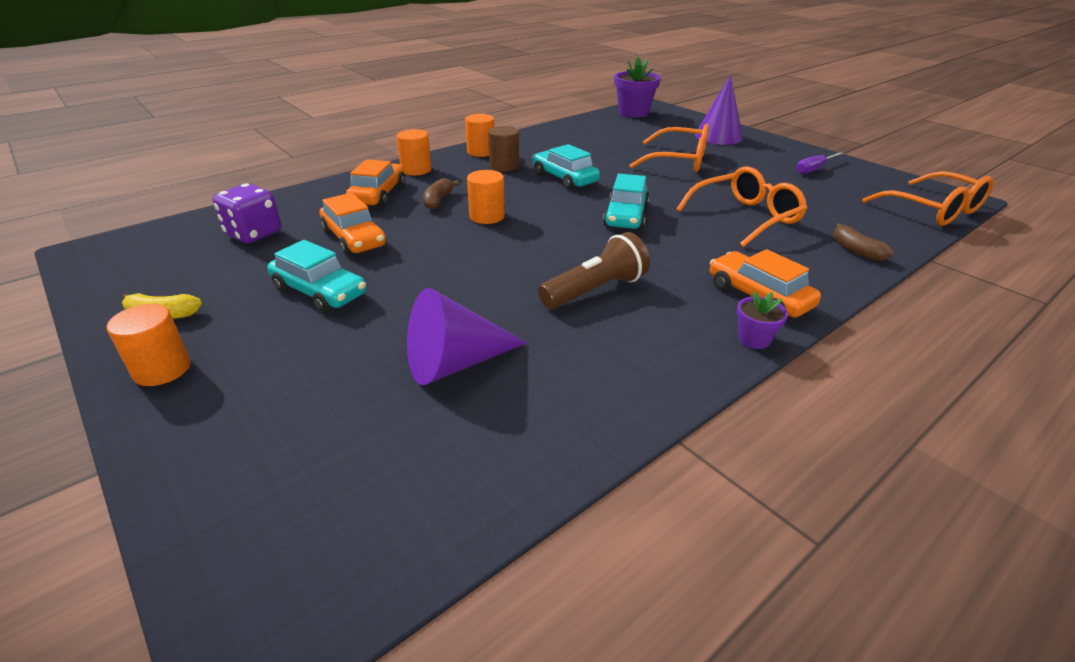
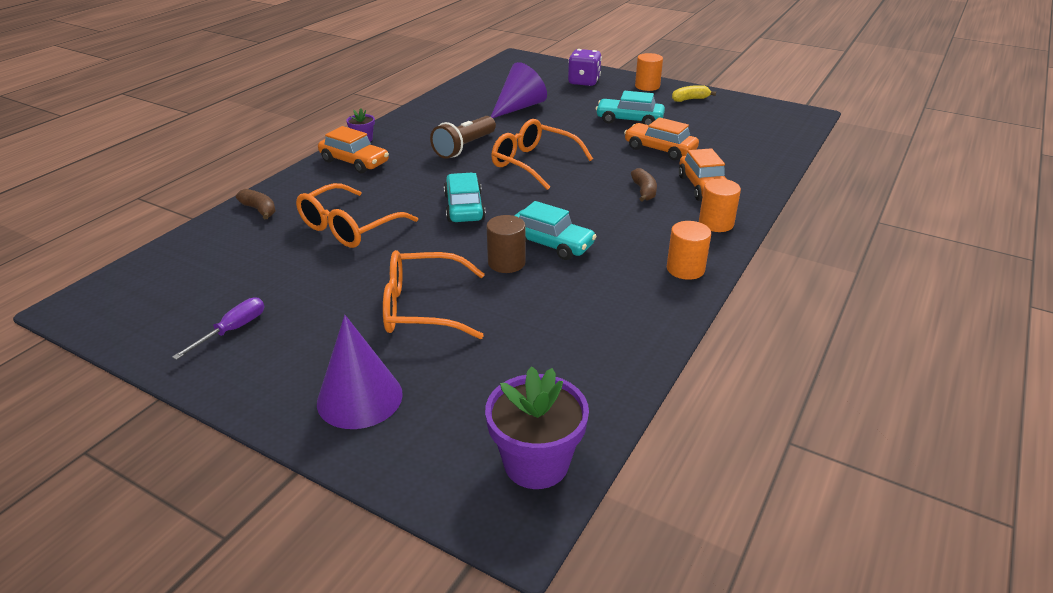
camera: 160 degrees right, 0 degrees up
purple dice [213,183,281,243] -> purple dice moved to [568,49,602,86]
orange cylinder [467,170,505,224] -> none
brown cylinder [488,126,519,171] -> brown cylinder moved to [487,215,526,273]
orange glasses [863,171,994,226] -> orange glasses moved to [491,119,593,190]

